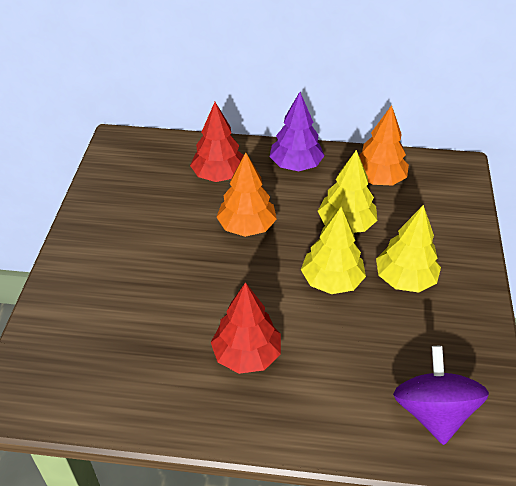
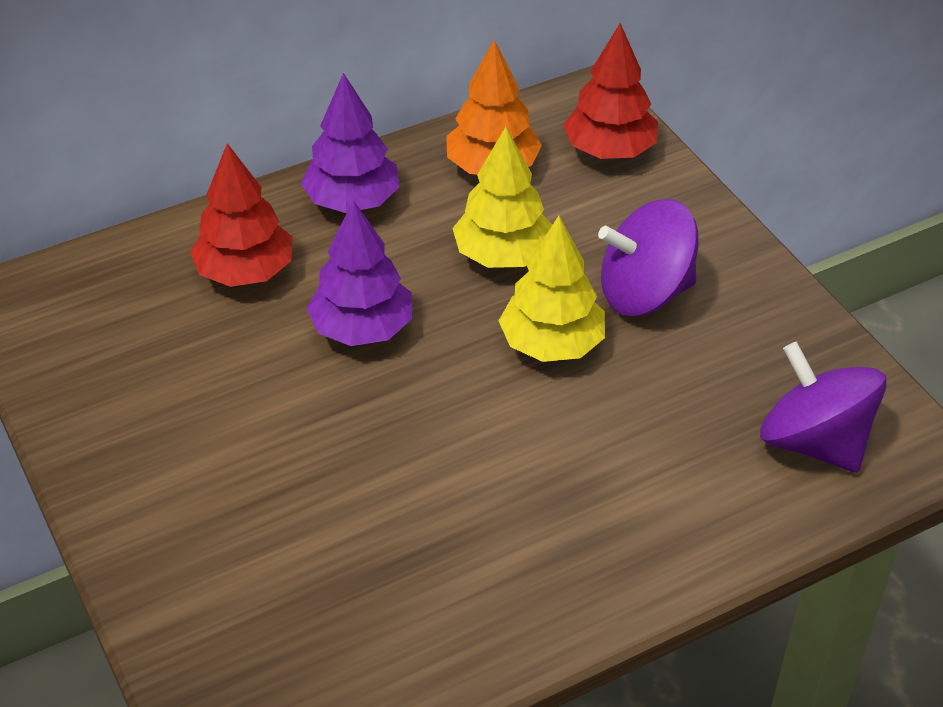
camera: 35 degrees left, 0 degrees up
red tree [211,282,281,374] -> red tree moved to [563,23,658,159]
orange tree [216,152,277,237] -> purple tree [307,200,412,346]
yellow tree [376,205,441,292] -> purple spinning top [598,199,699,316]

